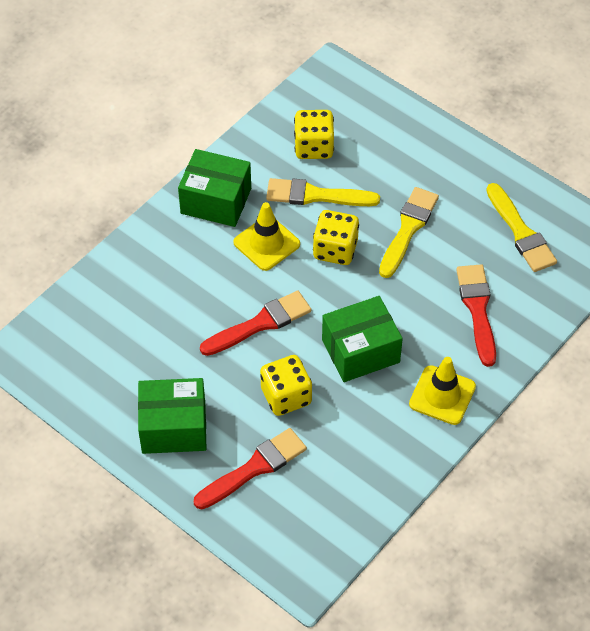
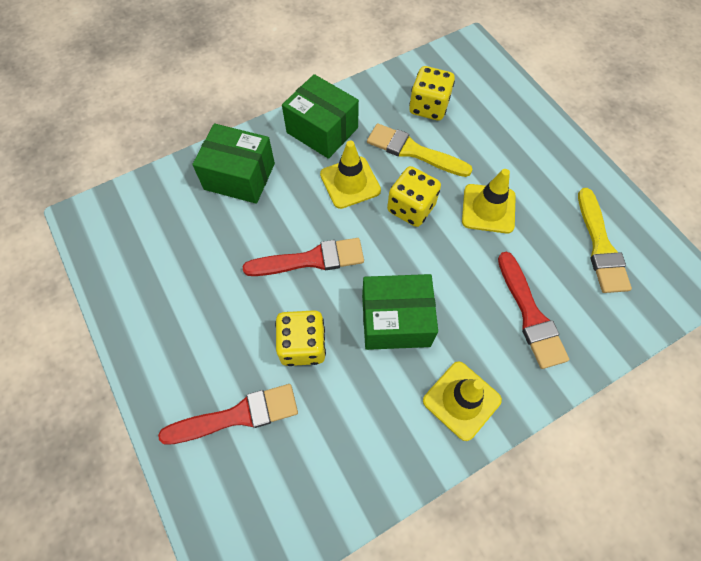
camera: 20 degrees right, 10 degrees up
green box [138,378,206,454] -> green box moved to [192,123,275,204]
yellow brush [379,187,439,278] -> yellow traffic cone [462,169,516,233]
red brush [456,265,496,367] -> red brush turned 150 degrees clockwise [498,252,569,369]

